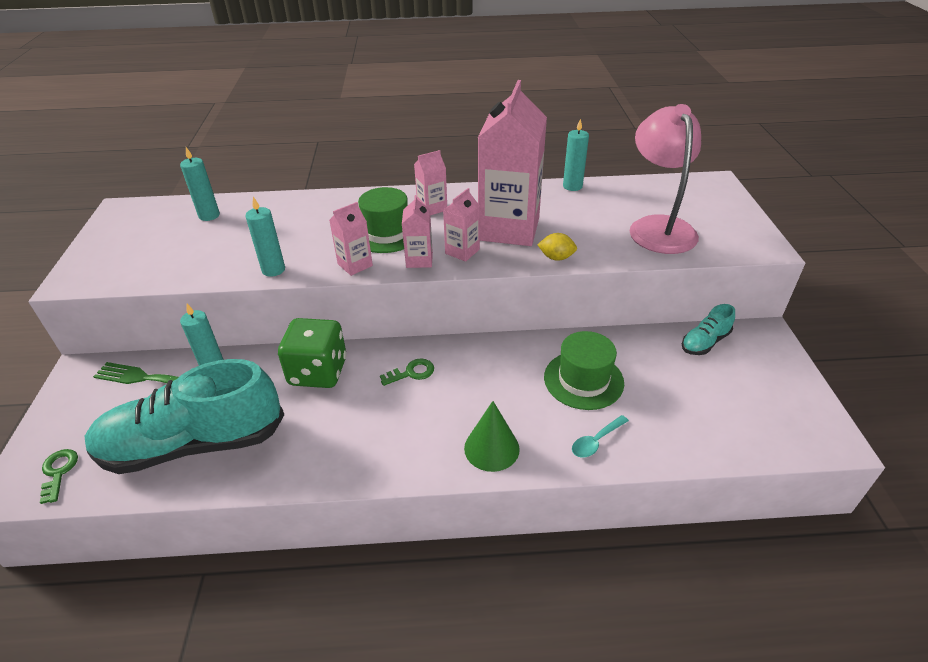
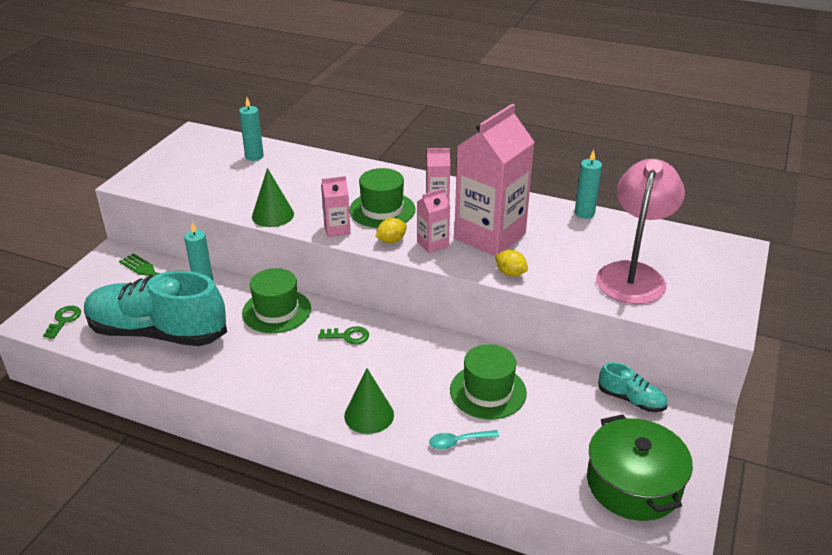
camera: 25 degrees right, 5 degrees down
turquoise candle [245,197,285,277] -> green cone [252,168,294,227]
green dice [278,318,347,388] -> green hat [242,268,311,333]
pink carton [402,195,433,268] -> yellow lemon [375,218,407,243]
turquoise shoe [682,304,735,355] -> turquoise shoe turned 135 degrees counterclockwise [598,362,667,412]
none -> green pot [587,414,693,521]

